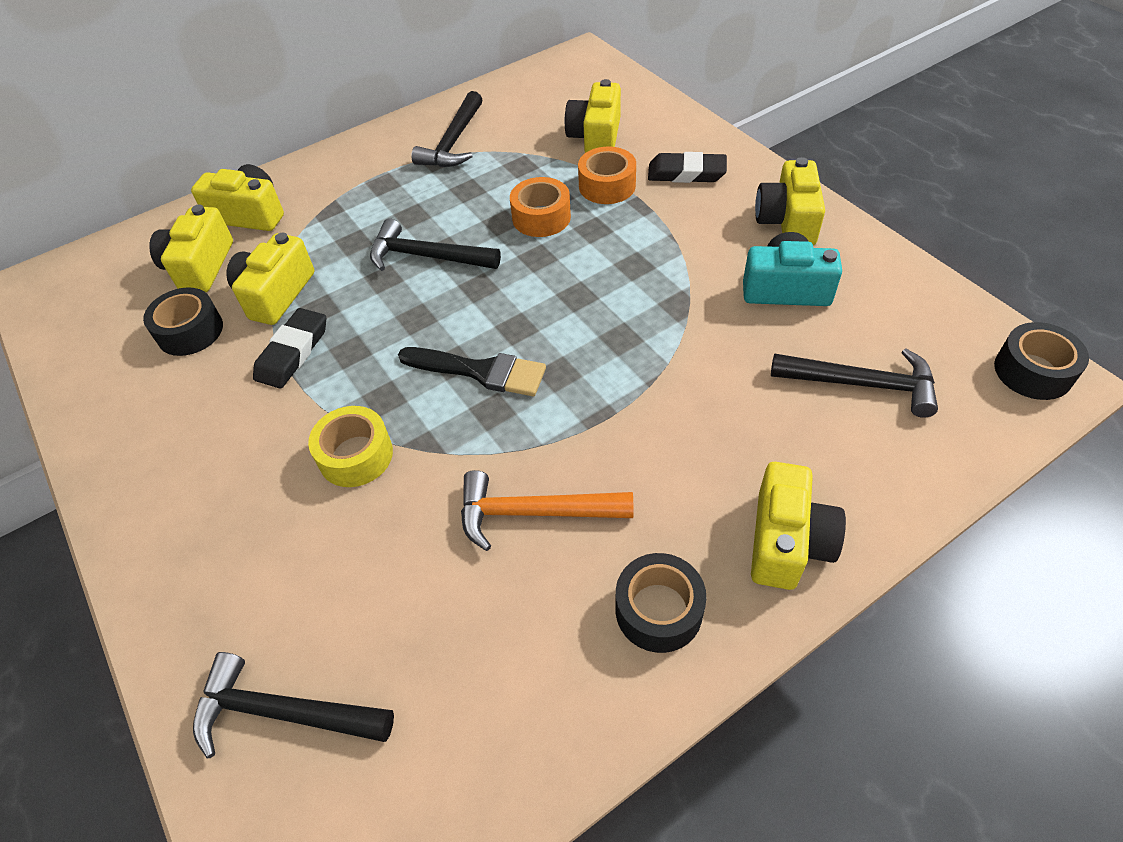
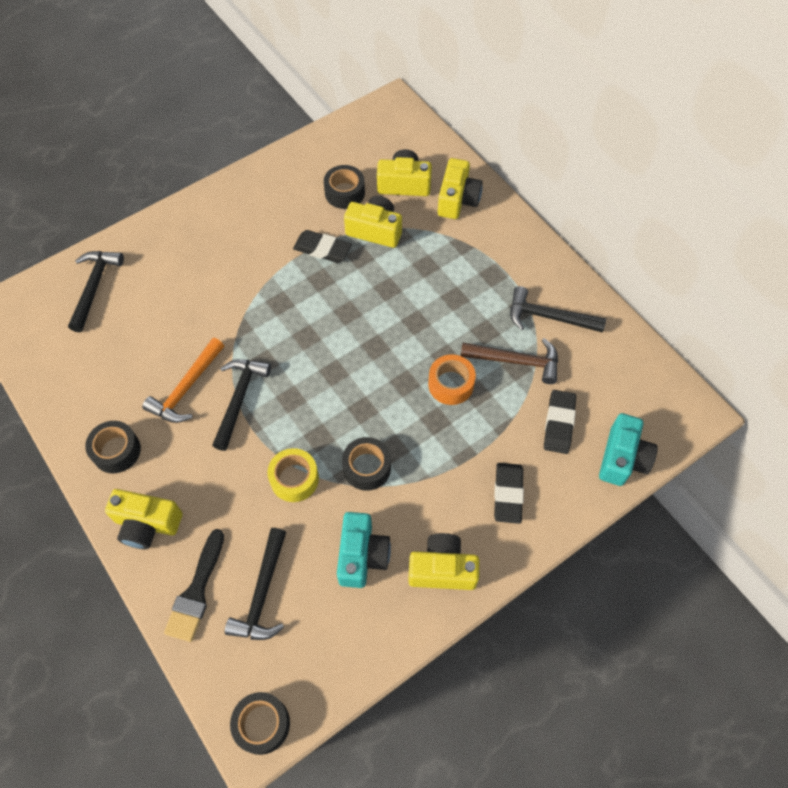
camera: 85 degrees right, 10 degrees up
yellow tape [308,406,393,487] -> yellow tape moved to [267,448,319,502]
black hammer [370,218,501,271] -> black hammer moved to [212,359,271,451]
black brush [398,347,546,396] -> black brush moved to [164,529,224,642]
orange hammer [461,470,633,551] -> orange hammer turned 150 degrees counterclockwise [142,338,224,423]
yellow camera [565,79,621,153] -> black eraser [544,390,576,454]
orange tape [578,147,636,204] -> none
none -> black tape [342,437,391,491]
none -> brown hammer [461,338,558,384]
none -> turquoise camera [599,413,658,486]

